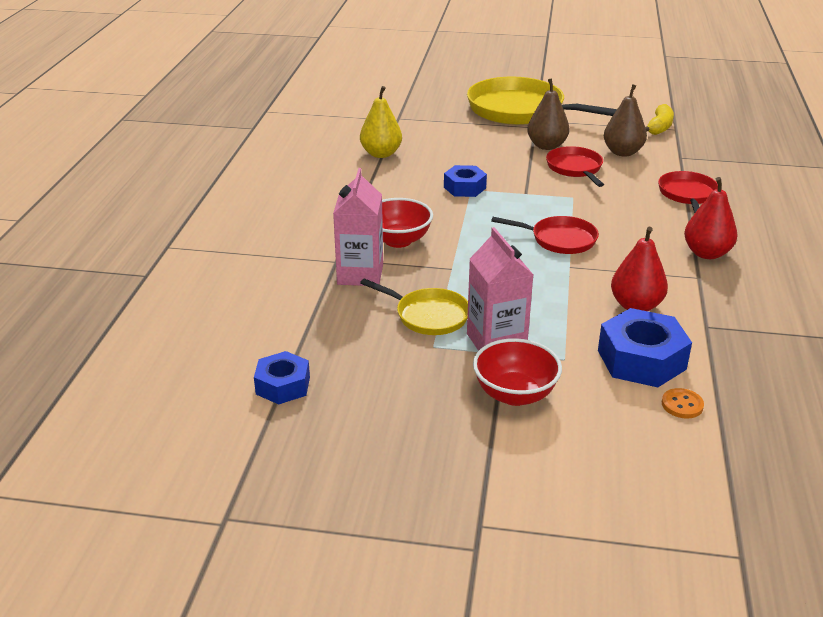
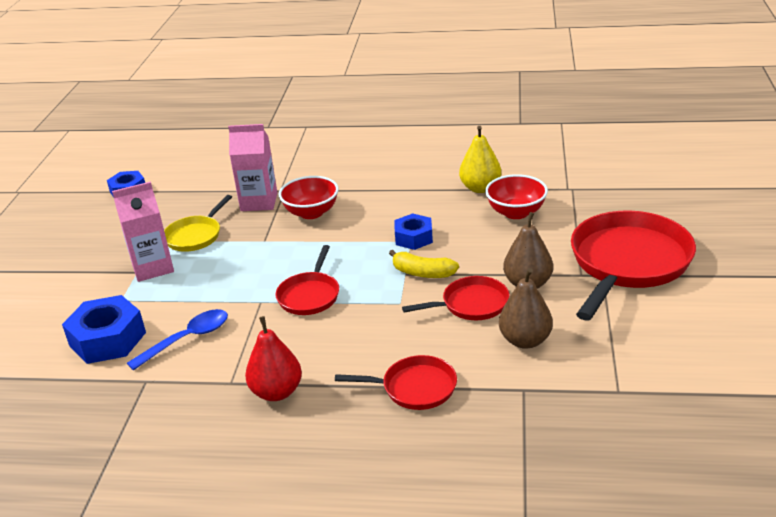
camera: 90 degrees right, 0 degrees up
yellow pan [467,77,617,125] -> red pan [571,211,696,321]
red bowl [473,338,562,406] -> red bowl moved to [485,174,548,219]
red pear [611,227,668,311] -> blue spoon [127,309,228,370]
yellow banana [645,104,674,135] -> yellow banana moved to [389,250,459,278]
orange button [662,388,704,419] -> none

